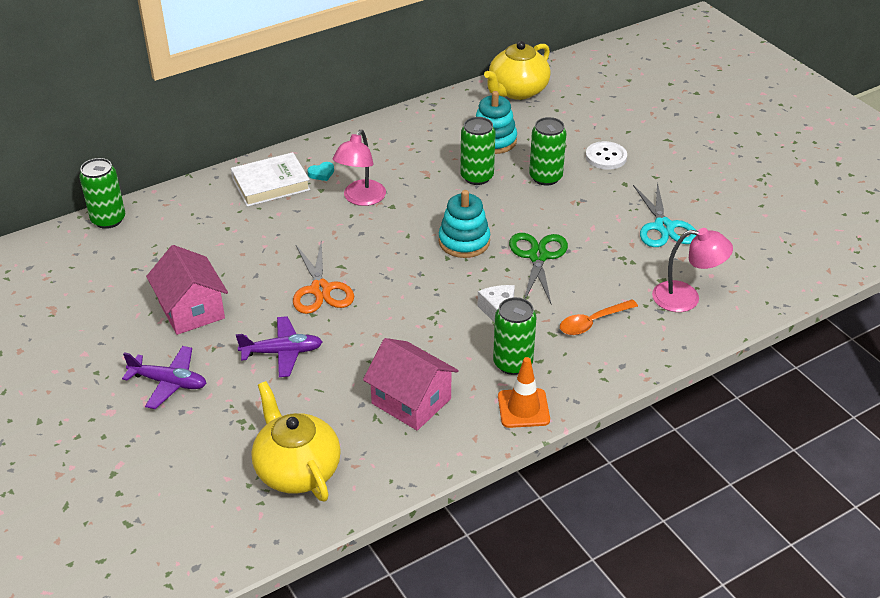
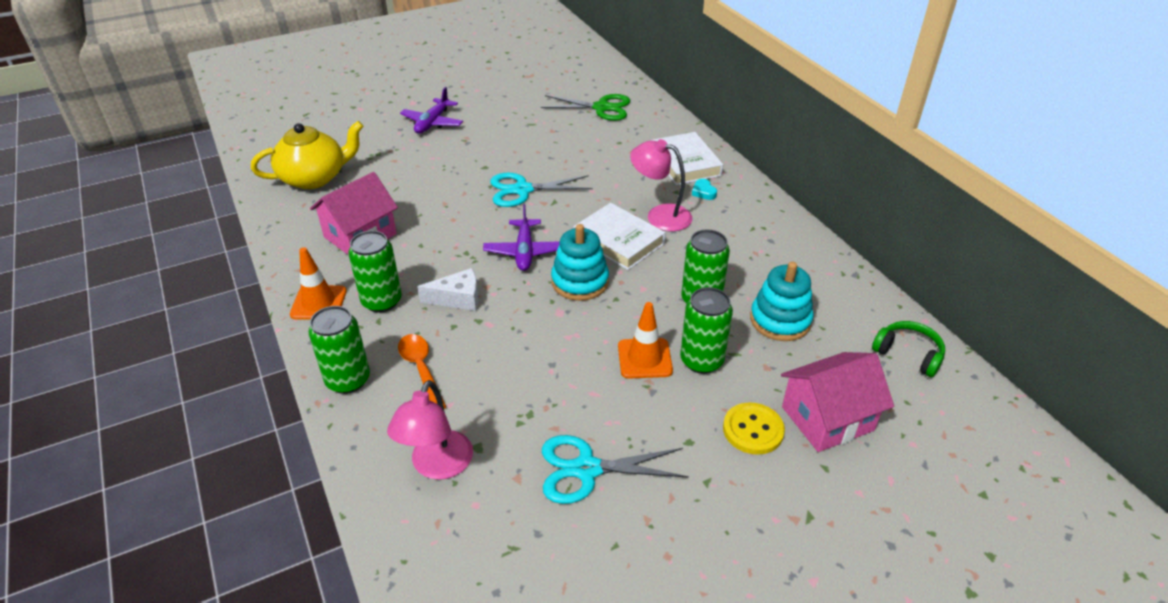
camera: 95 degrees right, 0 degrees up
green can [79,158,125,229] -> green can moved to [309,306,370,394]
pink house [146,245,228,335] -> pink house moved to [781,352,894,452]
purple plane [236,316,323,377] -> purple plane moved to [483,204,560,271]
orange scissors [293,239,354,314] -> turquoise scissors [490,173,593,207]
yellow teapot [484,41,551,100] -> green headphones [872,321,945,377]
green scissors [509,233,568,304] -> green scissors moved to [541,94,630,121]
white button [586,141,627,170] -> yellow button [723,402,785,455]
none -> white book [573,203,666,270]
none -> orange traffic cone [618,302,673,379]

